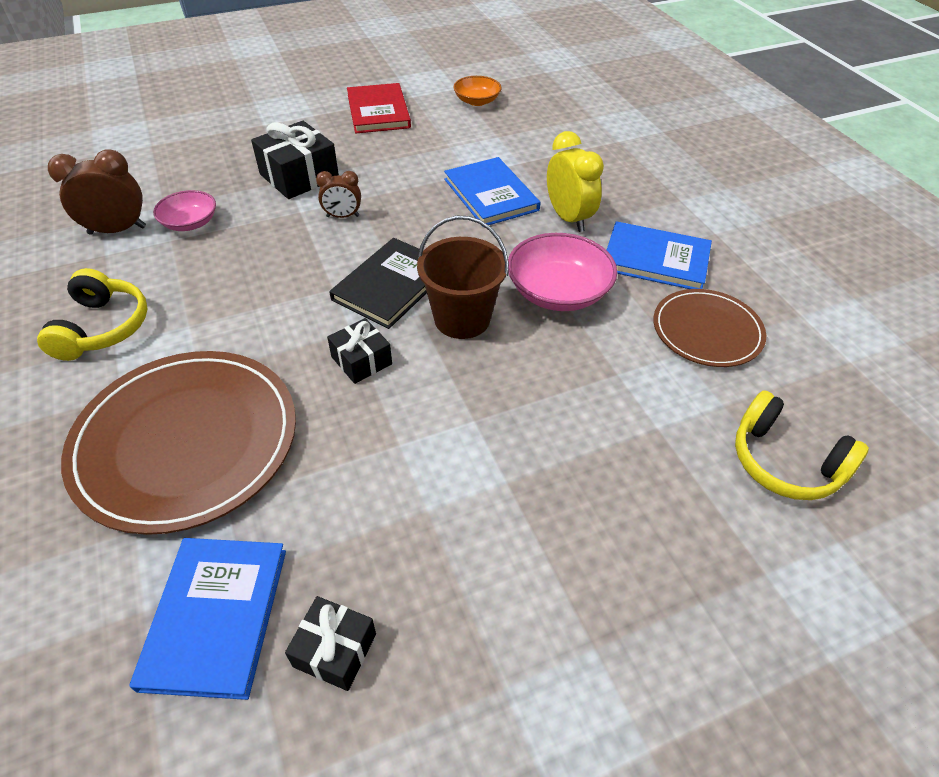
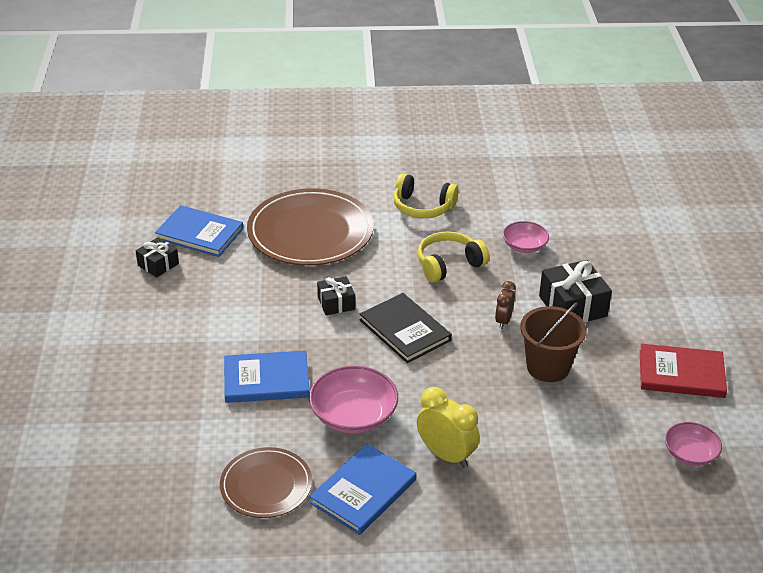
camera: 110 degrees right, 10 degrees down
brown clock [48,149,146,235] -> none
brown bucket [417,216,509,339] -> brown bucket moved to [520,302,587,382]
blue book [444,157,541,227] -> blue book moved to [224,350,310,403]
orange bowl [453,76,502,106] -> pink bowl [665,422,722,466]
yellow clock [547,131,604,232] -> yellow clock turned 135 degrees counterclockwise [417,387,480,468]
yellow headphones [735,390,869,500] -> yellow headphones moved to [418,232,489,283]

